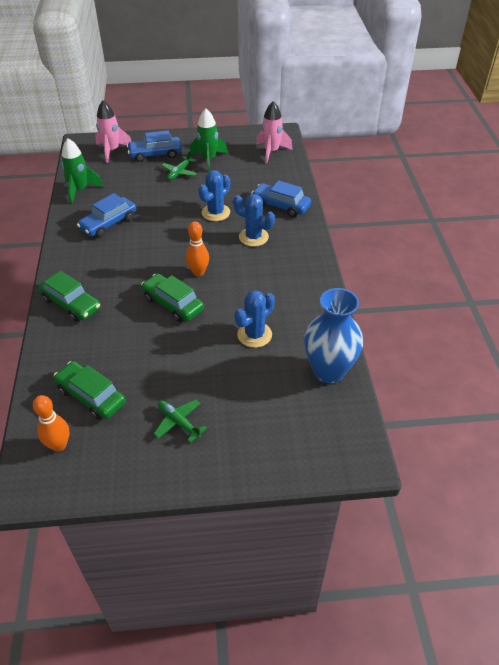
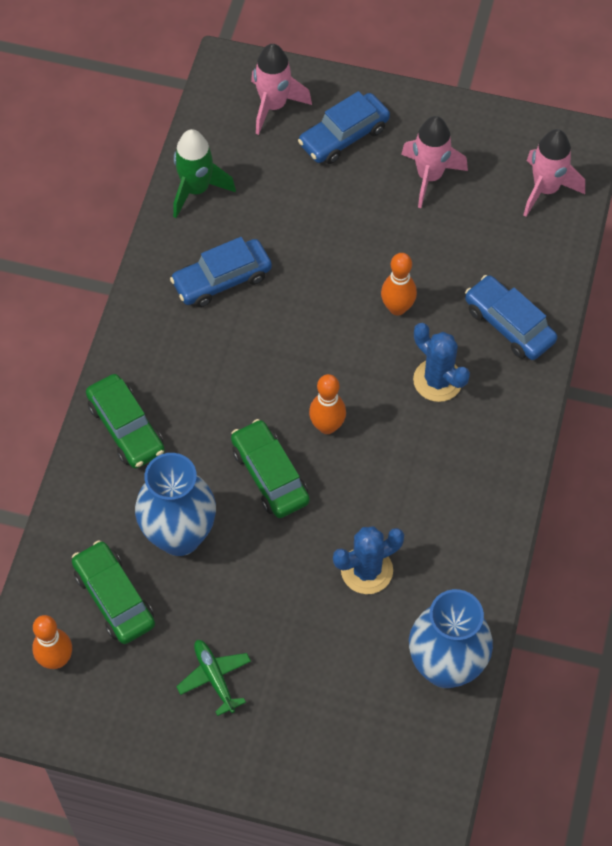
camera: 20 degrees right, 15 degrees up
blue car [127,130,182,162] -> blue car turned 45 degrees counterclockwise [298,91,390,164]
green plane [161,150,197,180] -> none
green rocket [190,109,228,172] -> pink rocket [401,116,468,208]
blue cactus [198,170,230,221] -> orange bowling pin [381,253,417,316]
none -> blue vase [135,453,216,556]

